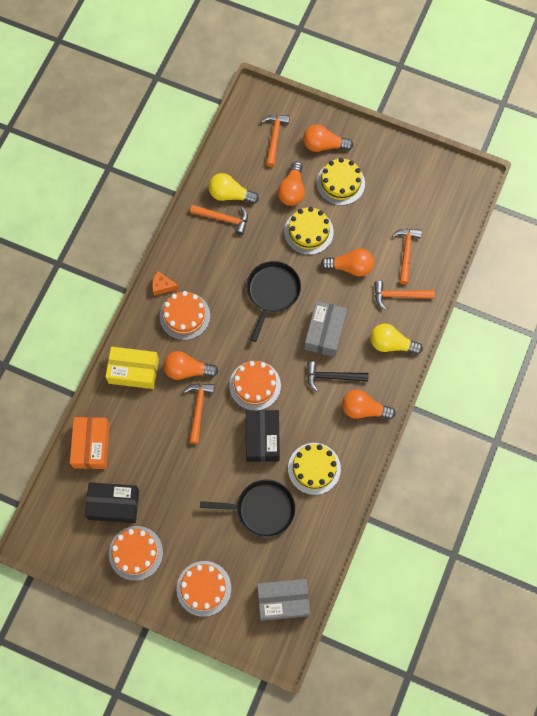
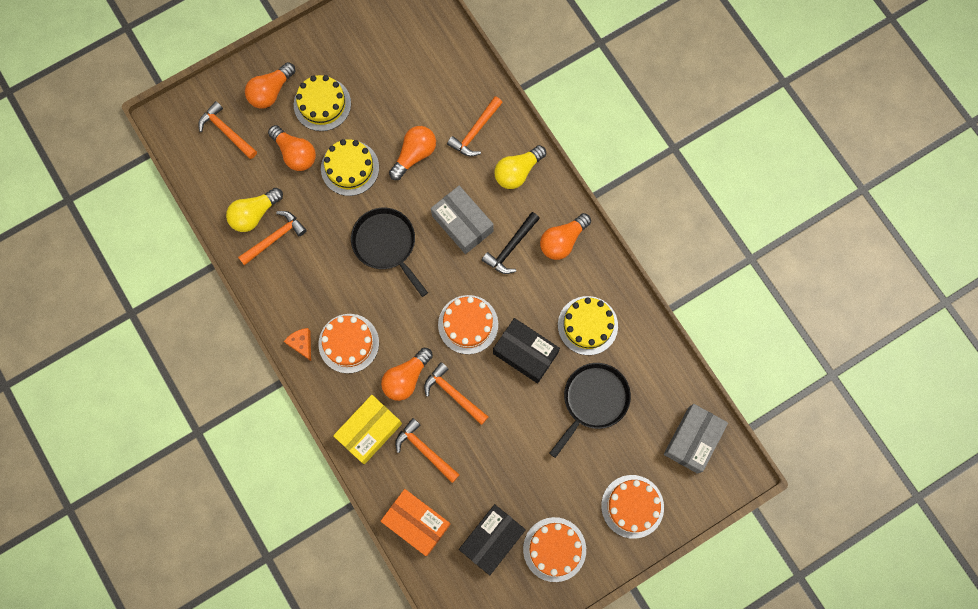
camera: 55 degrees left, 5 degrees up
orange cheese [152,271,179,296] -> orange cheese turned 105 degrees clockwise [284,328,311,361]
orange hammer [392,229,422,284] -> orange hammer moved to [395,418,460,483]

